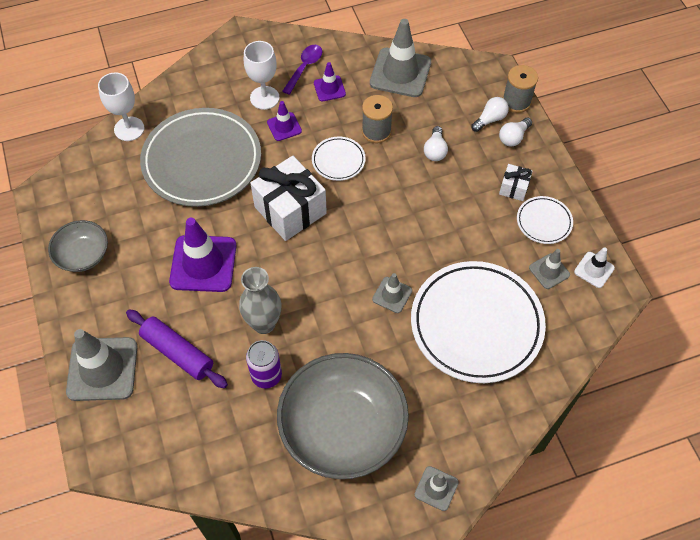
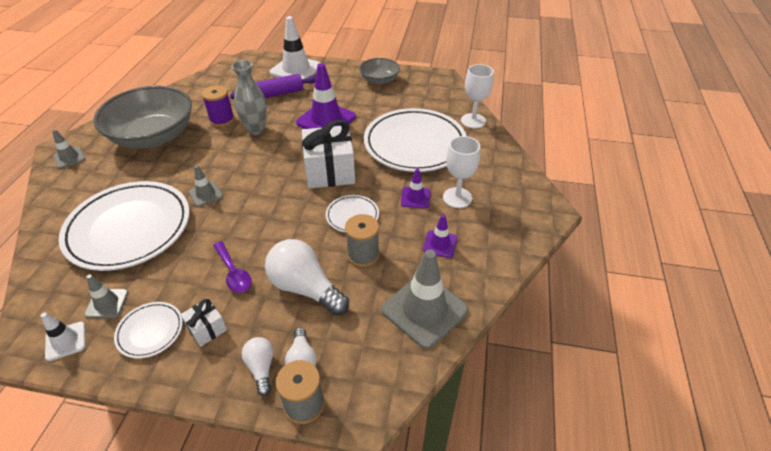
camera: 120 degrees right, 15 degrees down
grey traffic cone [66,329,137,401] -> white traffic cone [270,16,321,79]
grey plate [140,108,261,207] -> white plate [364,108,466,172]
purple can [246,340,282,389] -> purple spool [202,85,234,127]
purple spoon [282,45,322,95] -> purple spoon moved to [213,241,252,293]
white light bulb [424,126,448,161] -> white light bulb [265,239,349,315], size x1.89

